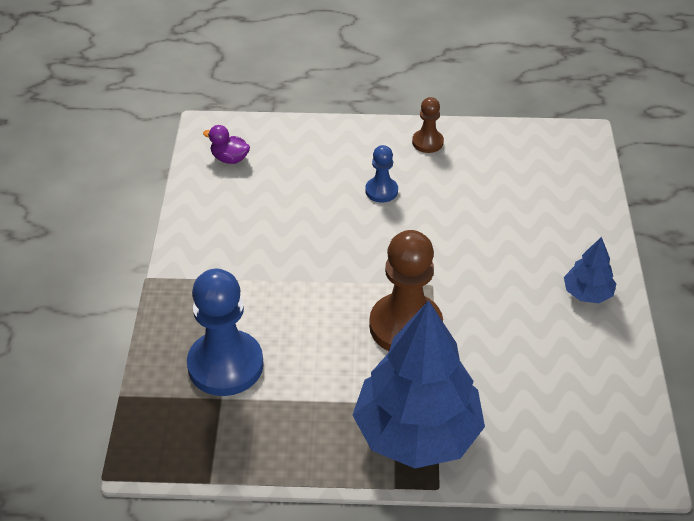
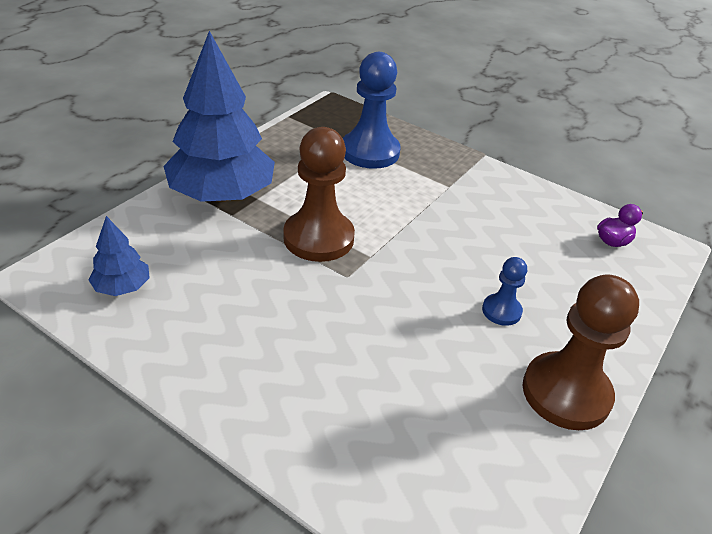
camera: 120 degrees right, 5 degrees down
brown pawn [412,97,444,153] -> brown pawn [523,274,639,430], size x1.98
blue tree [564,237,616,303] -> blue tree moved to [88,216,150,296]

